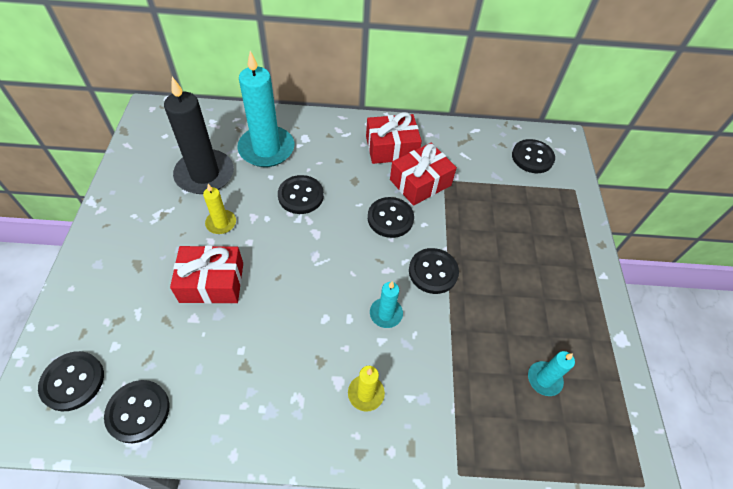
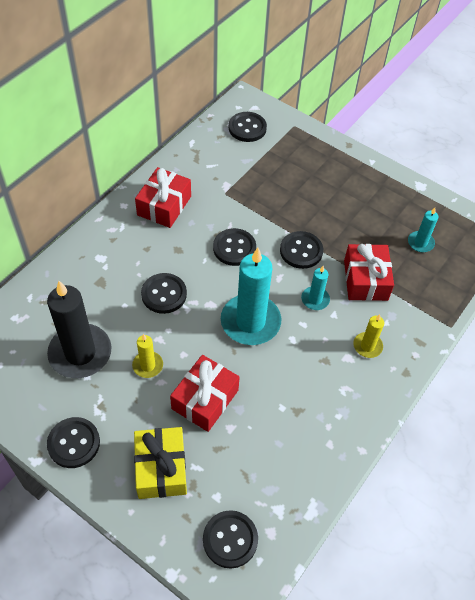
camera: 55 degrees left, 0 degrees up
black button [104,380,170,443] -> black button moved to [47,417,100,468]
turquoise candle [237,51,294,167] -> turquoise candle moved to [221,248,281,345]
red gift [390,143,457,206] -> red gift moved to [344,244,394,301]
none -> yellow gift [134,427,187,499]

